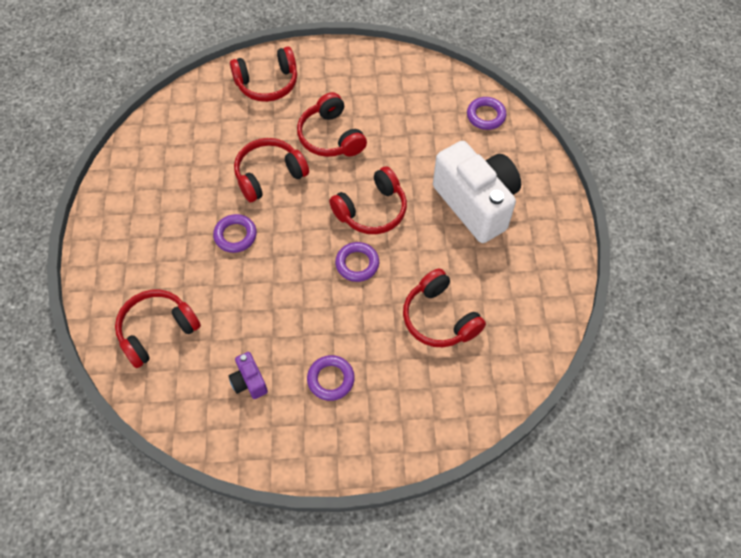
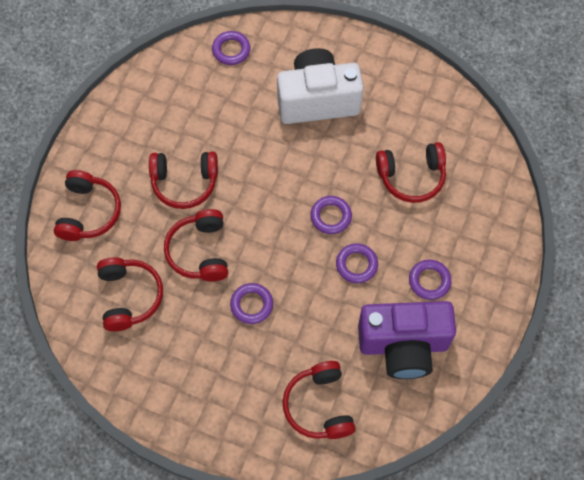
camera: 65 degrees left, 5 degrees up
purple camera [228,352,268,399] -> purple camera [358,301,456,379], size x2.39
red headphones [329,166,407,234] -> red headphones moved to [97,257,163,331]
none -> purple ring [336,243,378,283]

